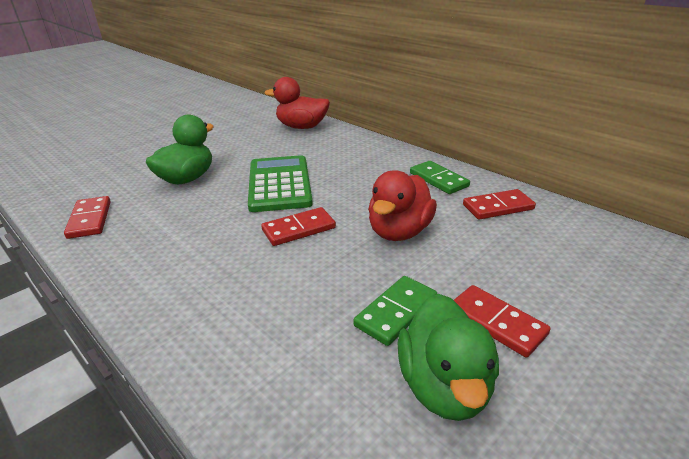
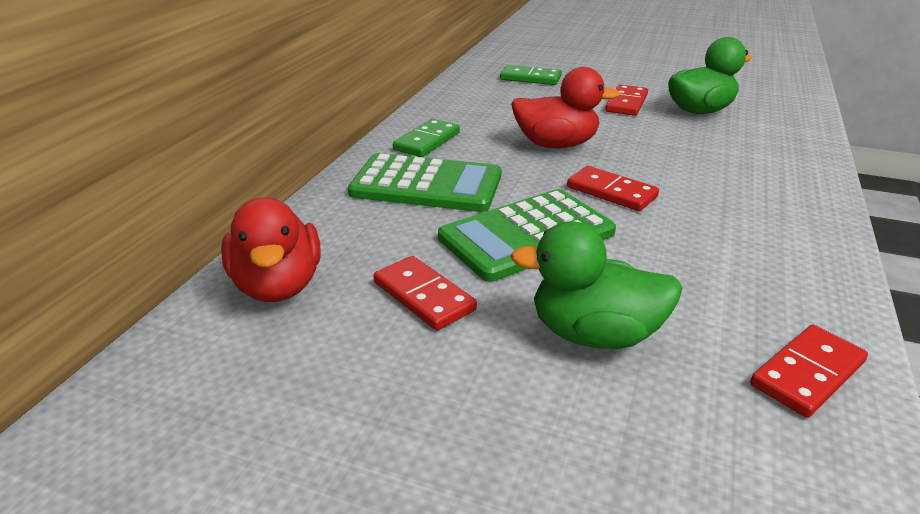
camera: 115 degrees left, 0 degrees up
green domino [353,276,437,346] -> green domino moved to [500,65,562,85]
red domino [463,189,536,220] -> red domino moved to [373,256,477,331]
none -> green calculator [348,153,501,212]

